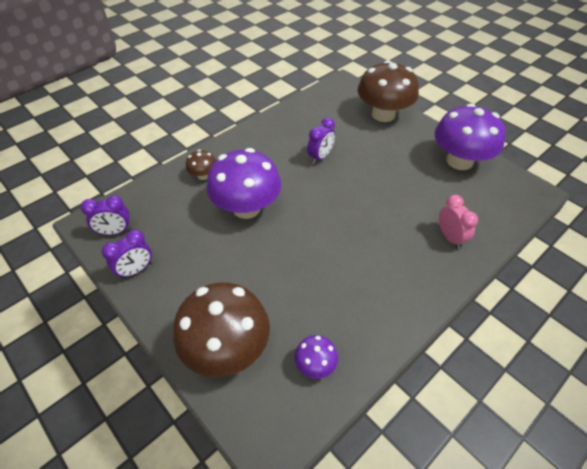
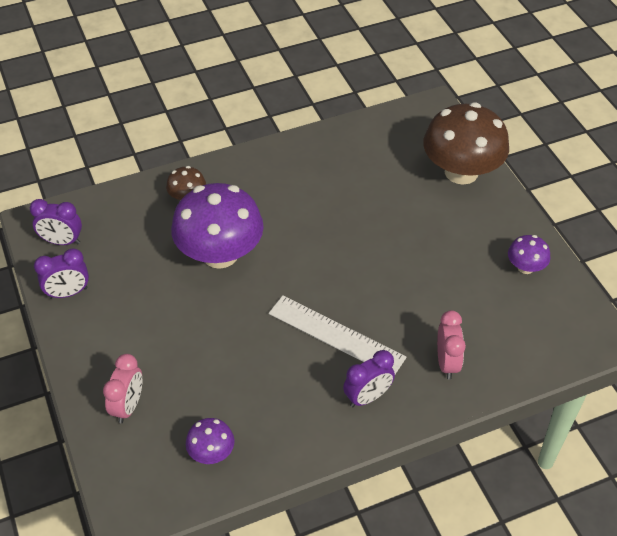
camera: 20 degrees right, 0 degrees up
brown mushroom [173,282,270,377] -> pink clock [103,354,142,423]
purple clock [307,118,335,164] -> purple clock moved to [343,350,395,407]
purple mushroom [435,104,506,170] -> purple mushroom [508,235,550,274], size x0.46
none -> white ruler [269,295,407,374]

